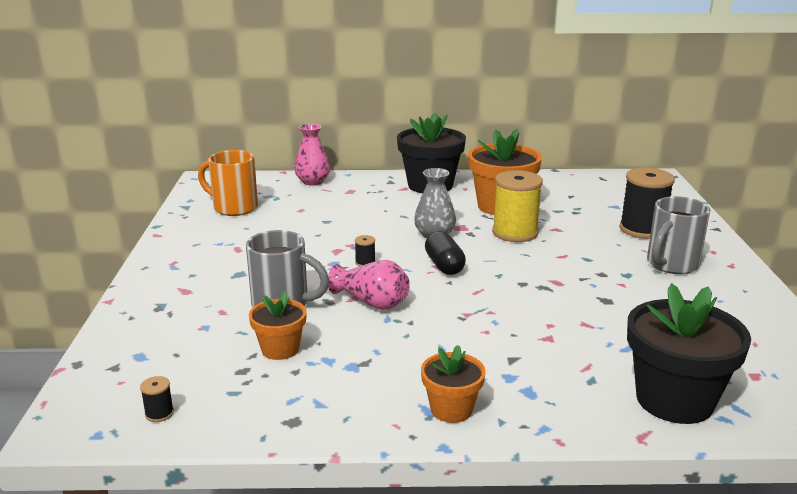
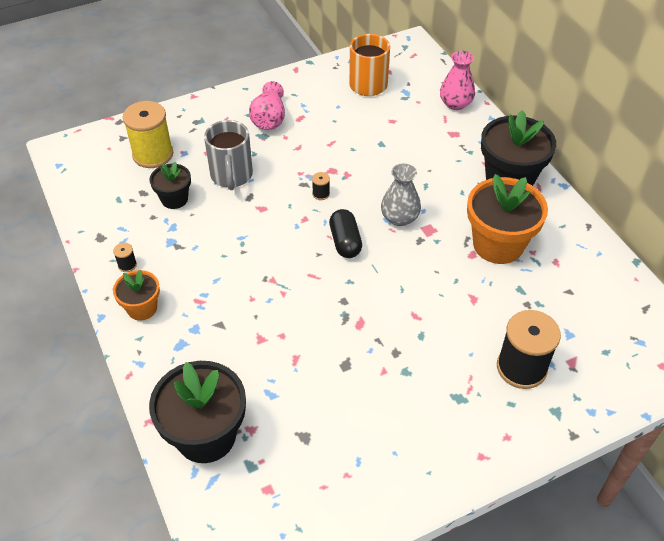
camera: 65 degrees right, 25 degrees up
black spool [140,376,174,422] -> black spool moved to [113,243,137,272]
orange flower pot [249,291,307,360] -> black flower pot [150,162,191,209]
pink vase [328,260,410,310] -> pink vase moved to [249,81,285,130]
black capsule [425,231,466,275] -> black capsule turned 60 degrees counterclockwise [329,209,362,258]
yellow spool [492,170,543,242] -> yellow spool moved to [123,101,173,168]
grey mug [647,196,710,274] -> none

